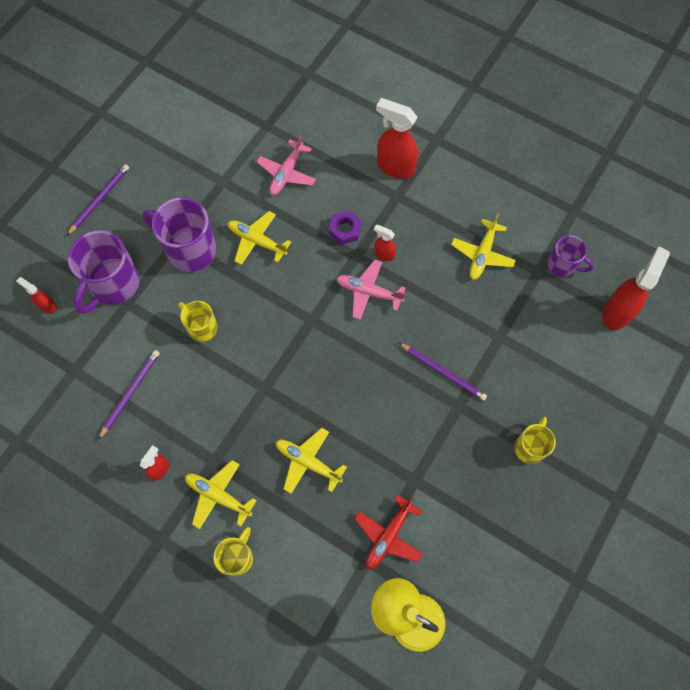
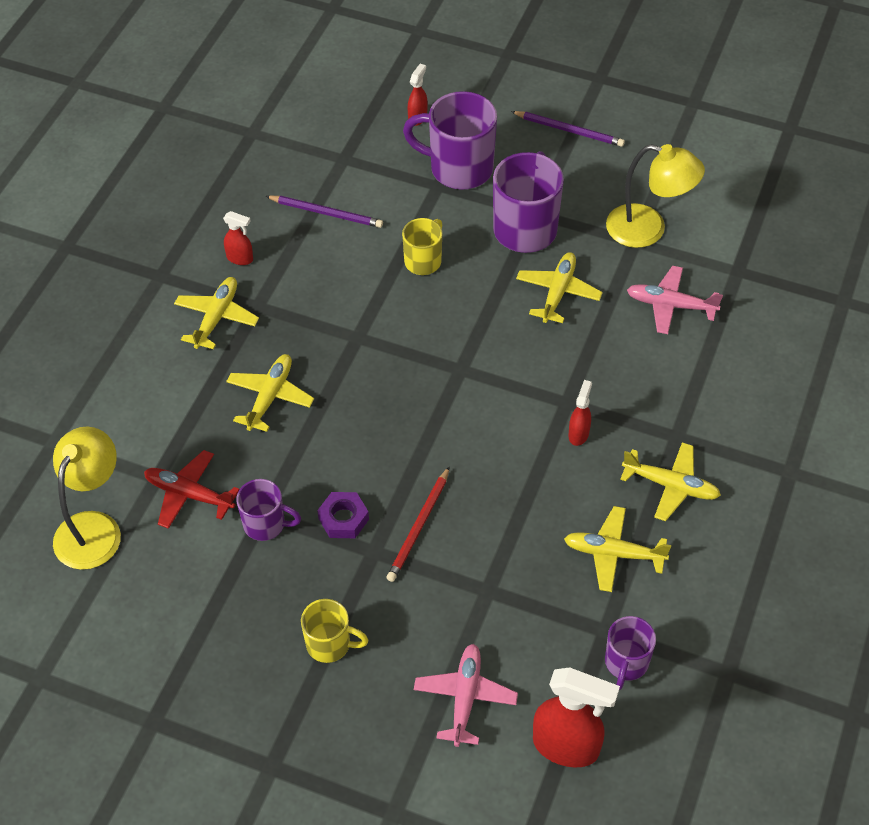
camera: 80 degrees right, 15 degrees down
yellow mug [213,527,253,576] -> none
purple nut [329,210,362,245] -> purple nut moved to [317,492,369,538]
pink plane [336,260,405,320] -> pink plane moved to [414,644,518,747]
red spray bottle [376,98,418,179] -> none
purple pencil [399,343,487,401] -> red pencil [386,466,450,582]
none -> purple mug [236,479,301,541]
none -> yellow lamp [606,144,705,248]
none -> yellow plane [620,442,721,521]

